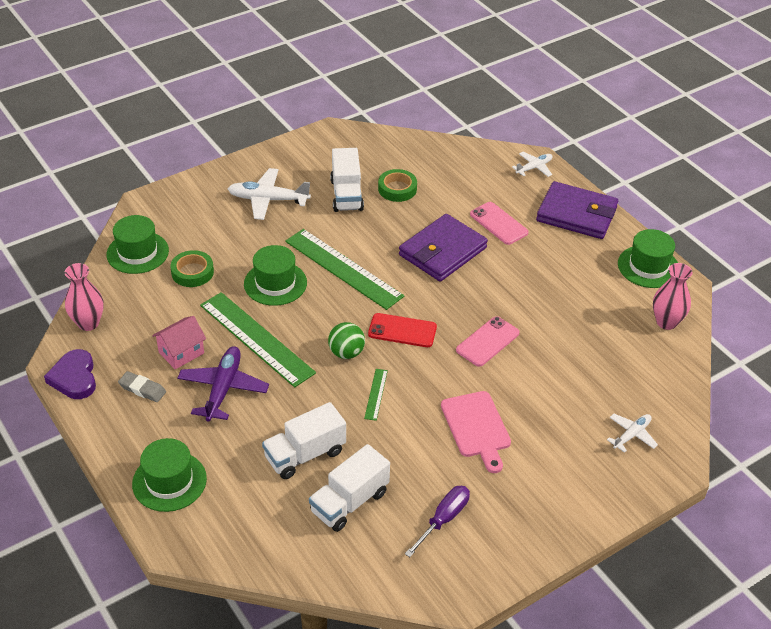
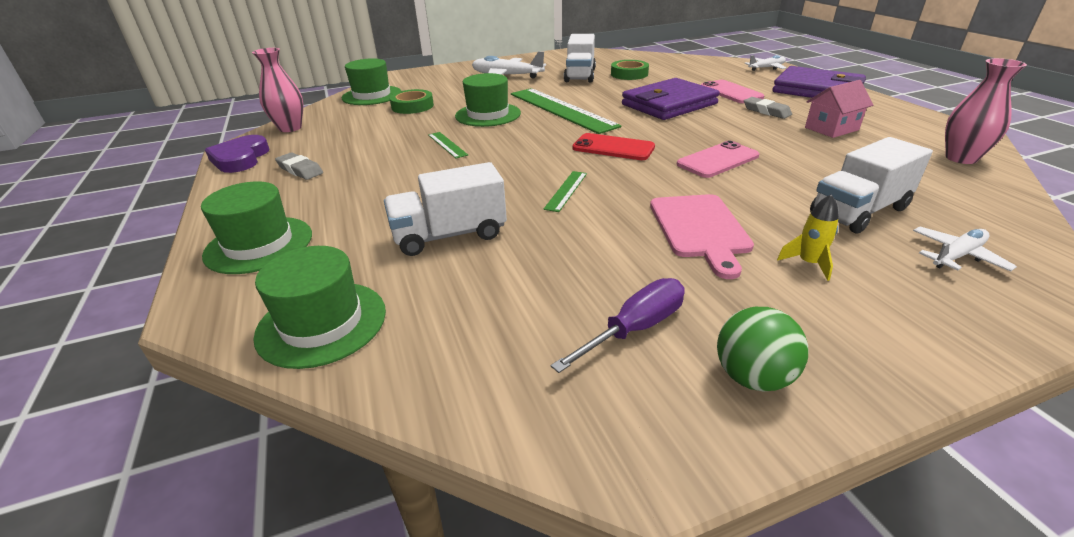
camera: 15 degrees right, 10 degrees down
pink house [152,316,206,369] -> pink house moved to [805,80,873,138]
purple plane [178,346,269,422] -> none
green ruler [200,292,316,387] -> green ruler [428,132,468,158], size x0.43
white truck [309,444,390,532] -> white truck moved to [810,137,933,233]
green ball [328,322,365,359] -> green ball moved to [717,307,808,392]
green hat [618,229,678,288] -> green hat moved to [253,246,386,369]
none -> grey eraser [744,97,792,119]
none -> yellow rocket [777,194,839,281]

